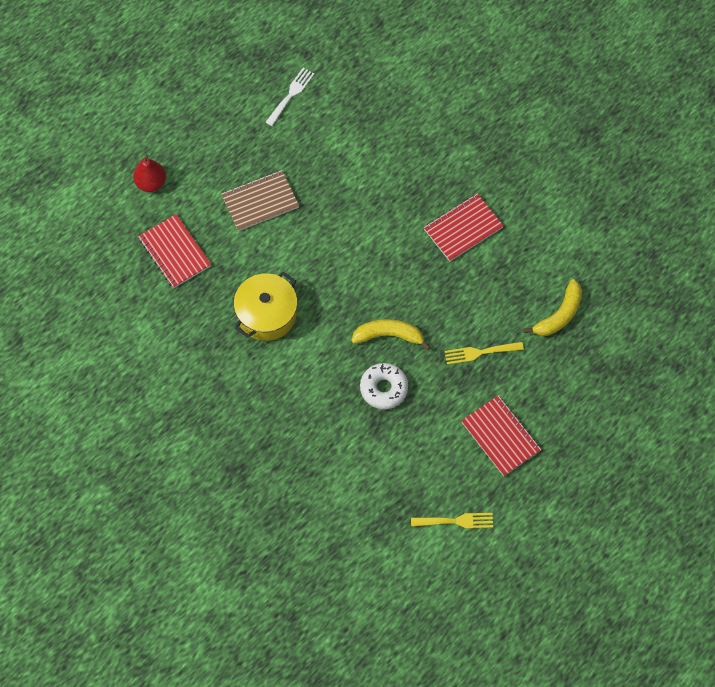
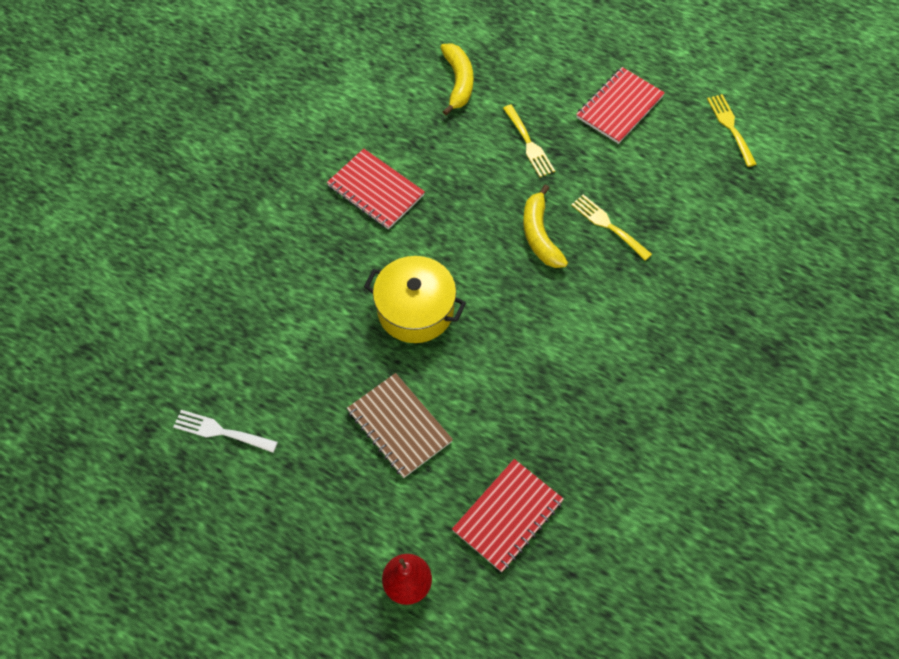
camera: 105 degrees left, 5 degrees down
yellow pot [234,272,297,341] -> yellow pot moved to [364,256,466,343]
white donut [360,363,408,409] -> yellow fork [571,194,652,261]
yellow banana [523,279,582,336] -> yellow banana turned 60 degrees clockwise [440,44,474,115]

